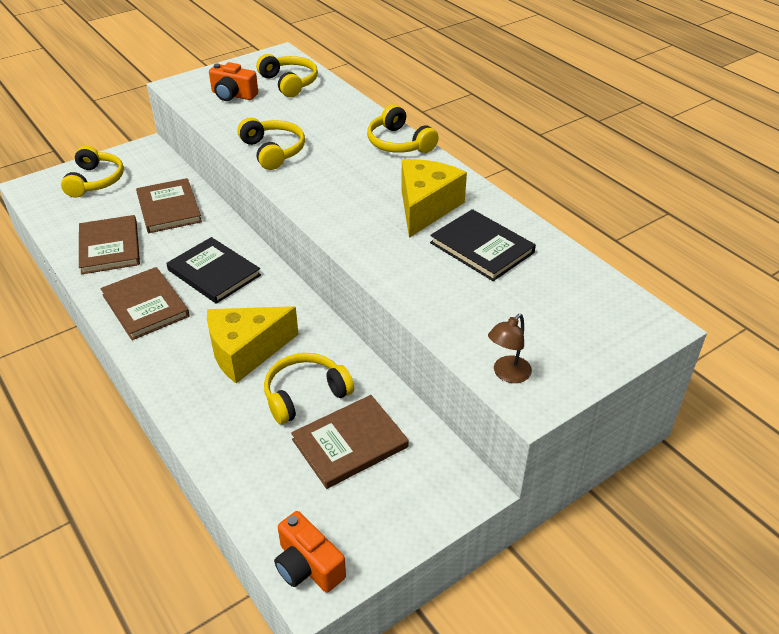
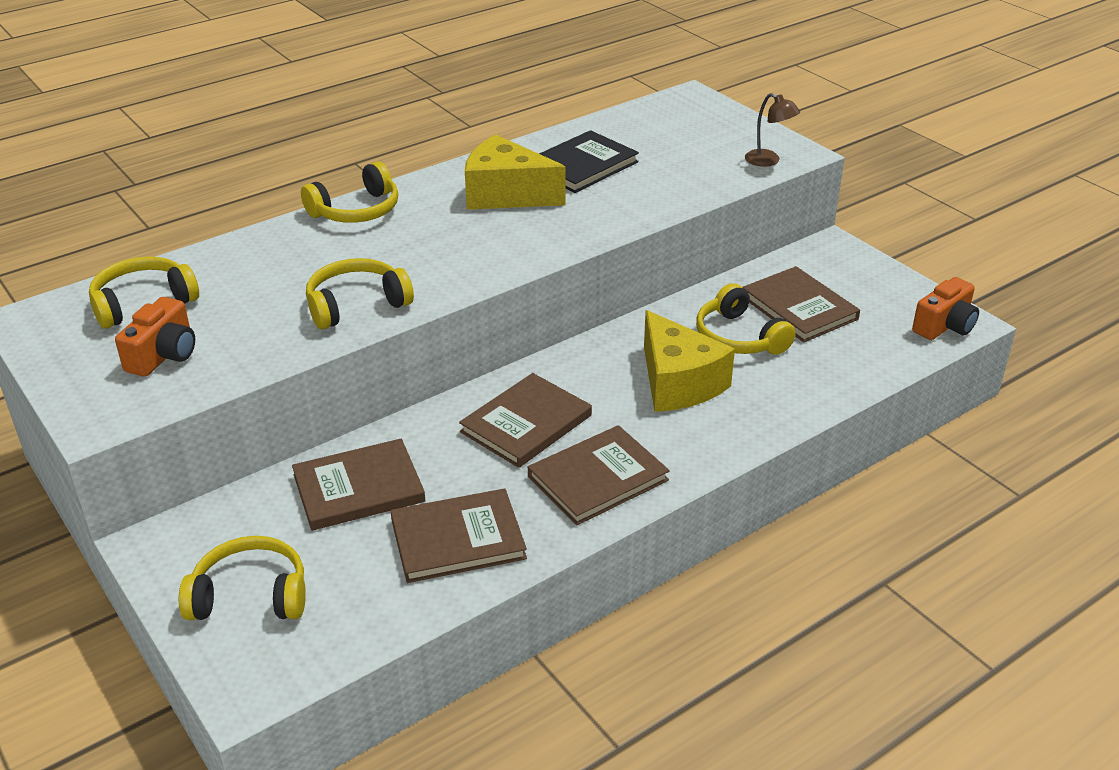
camera: 90 degrees left, 5 degrees down
black book [167,237,261,304] -> brown book [459,373,592,468]

